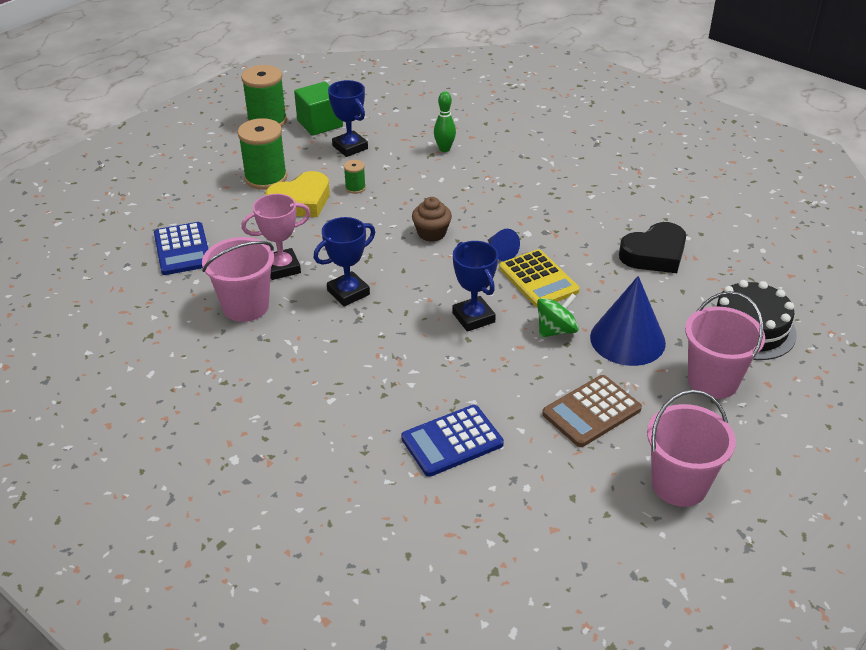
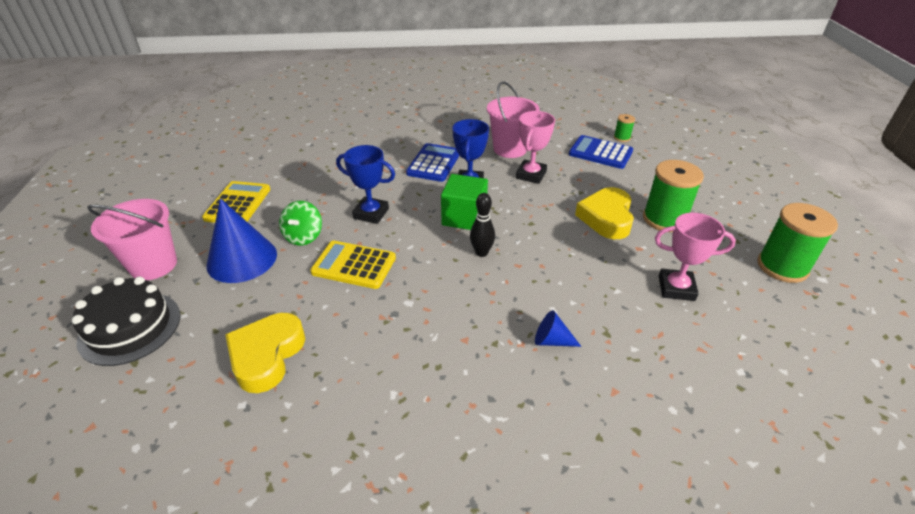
camera: 135 degrees right, 0 degrees up
green cube [294,81,343,136] -> green cube moved to [441,174,488,230]
blue trophy [328,80,368,157] -> pink trophy [655,213,736,301]
green spool [344,160,366,194] -> green spool moved to [614,114,635,142]
blue calculator [401,405,504,477] -> blue calculator moved to [406,143,460,182]
brown cupcake [412,197,452,242] -> black bowling pin [470,193,495,257]
green bowling pin [434,91,456,152] -> none
blue cone [488,229,520,261] -> blue cone moved to [535,310,581,347]
brown calculator [542,375,642,447] -> yellow calculator [202,181,271,223]
black heart [619,222,686,273] -> yellow heart [225,313,305,393]
pink bucket [647,390,736,507] -> none

